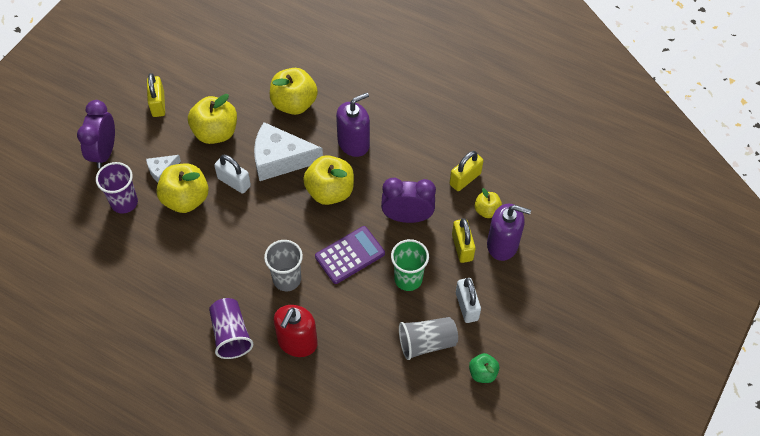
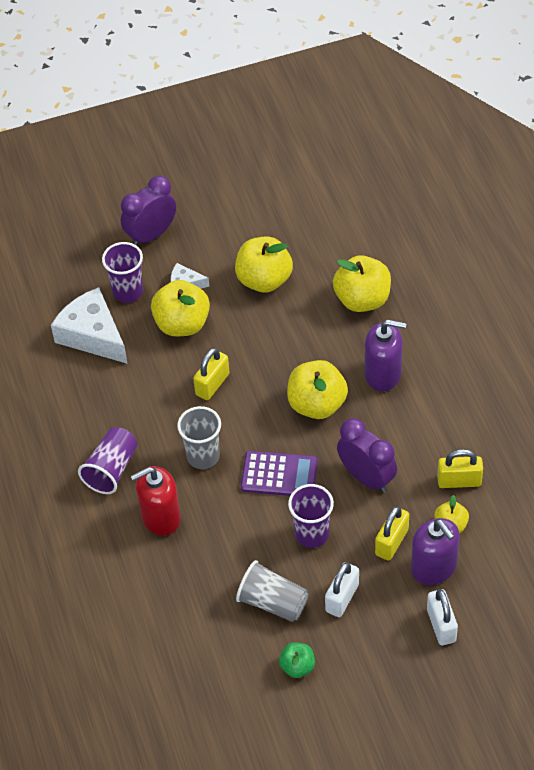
camera: 45 degrees right, 5 degrees down
yellow padlock [147,73,165,117] -> yellow padlock moved to [193,348,230,400]
white padlock [214,155,251,194] -> white padlock moved to [427,589,458,645]
white cheese [254,122,323,181] -> white cheese moved to [51,287,128,364]
green cup [391,239,429,291] -> purple cup [288,484,334,548]

